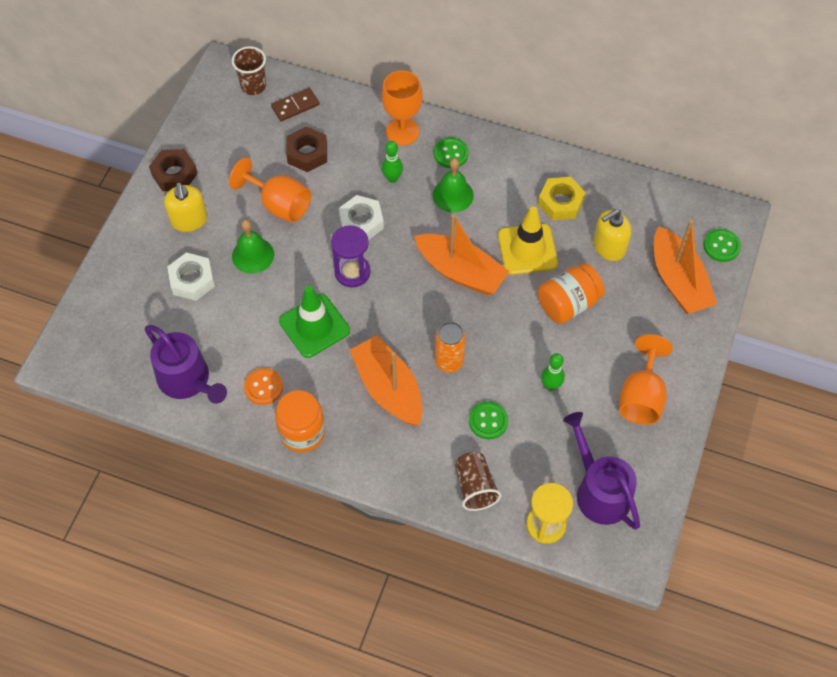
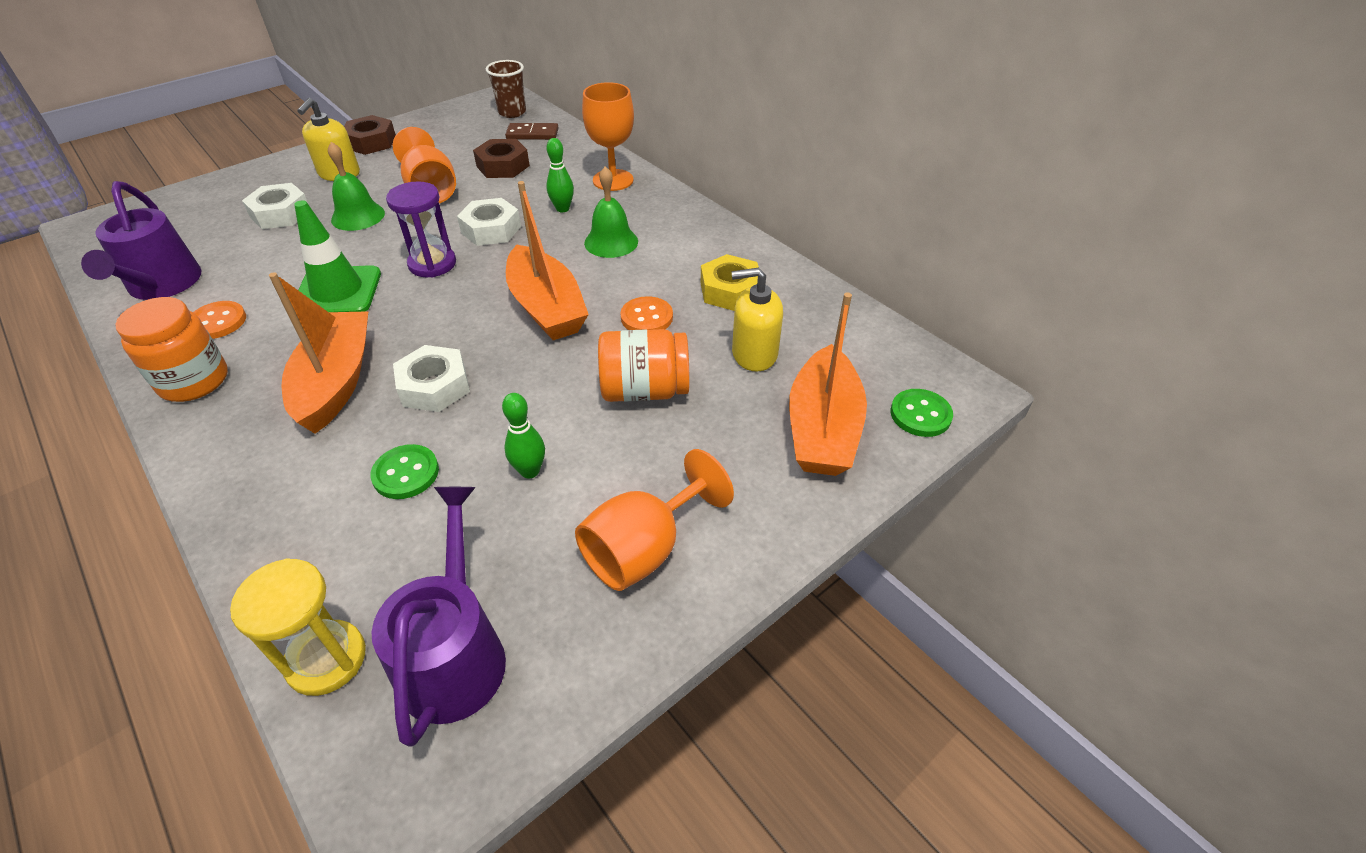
camera: 30 degrees right, 15 degrees down
green button [434,137,469,168] -> none
orange can [435,322,466,373] -> white nut [393,345,470,412]
brown cup [455,452,501,511] -> none
yellow traffic cone [498,206,558,275] -> orange button [620,296,673,330]

